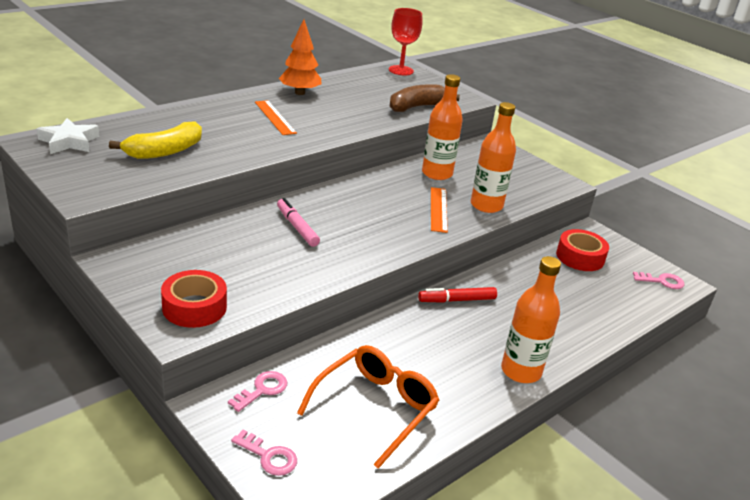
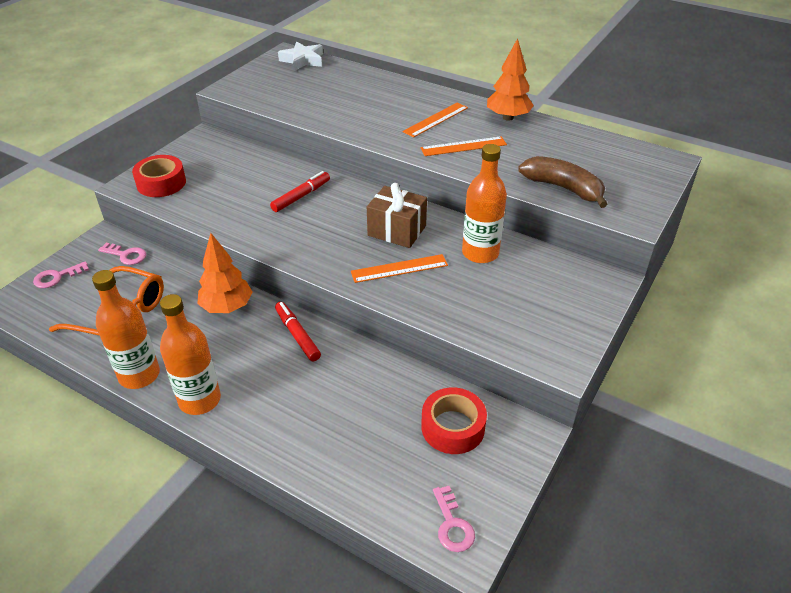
camera: 75 degrees right, 10 degrees up
yellow banana [109,121,202,159] -> none
pink key [231,430,297,476] -> pink key turned 45 degrees clockwise [33,261,89,288]
pink marker [277,198,320,247] -> red marker [270,171,330,212]
red goblet [389,8,422,75] -> none
orange bottle [471,102,516,213] -> orange bottle moved to [92,270,160,389]
none -> orange tree [197,233,252,313]
none -> brown gift [367,183,427,248]
none -> orange ruler [421,136,507,156]

